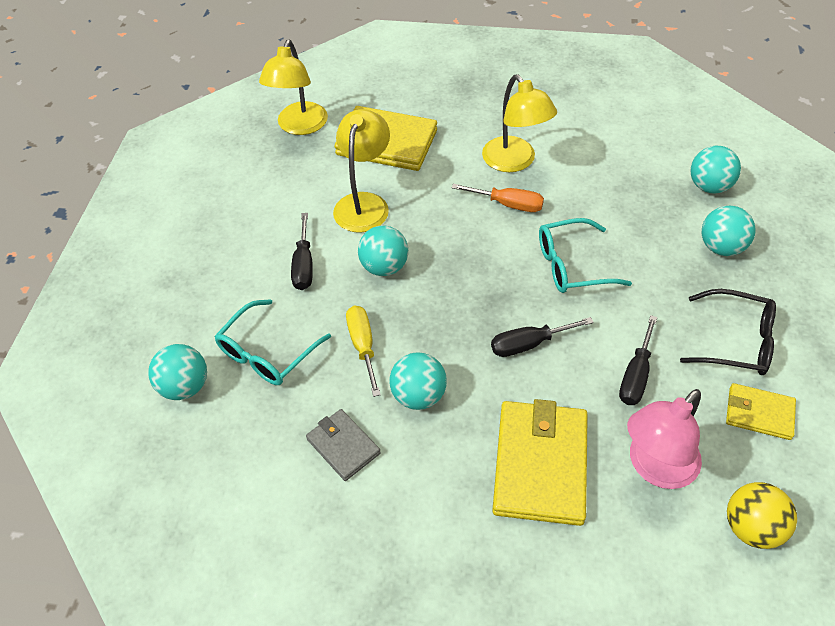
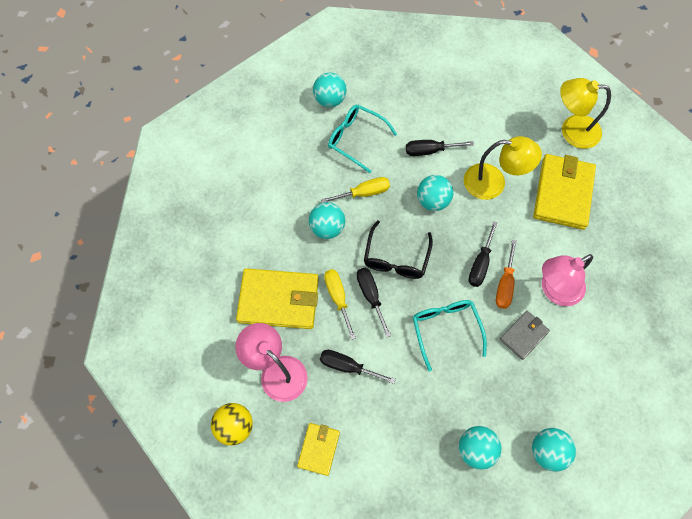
camera: 85 degrees right, 15 degrees up
grey wallet [306,409,381,481] -> grey wallet moved to [500,311,550,360]
yellow lamp [482,75,557,172] -> pink lamp [542,254,593,306]
black glasses [680,289,776,375] -> black glasses moved to [364,220,433,279]
none -> yellow screwdriver [324,269,356,340]
none -> black screwdriver [468,221,498,287]

